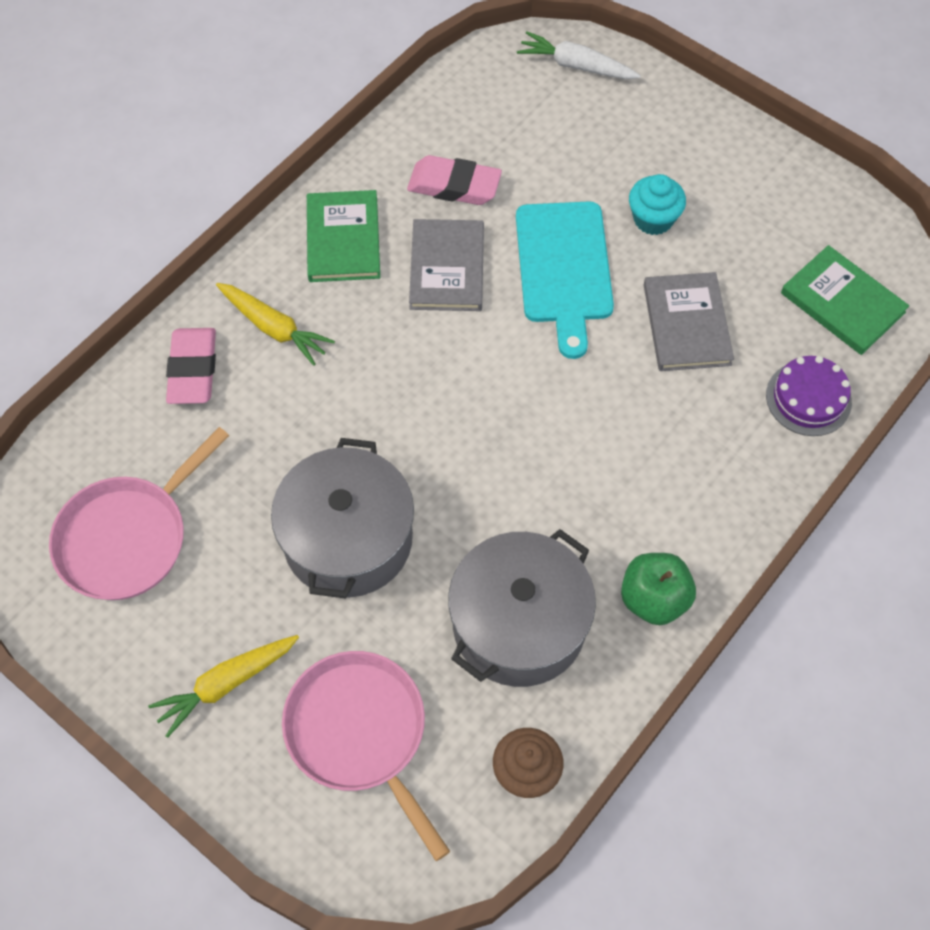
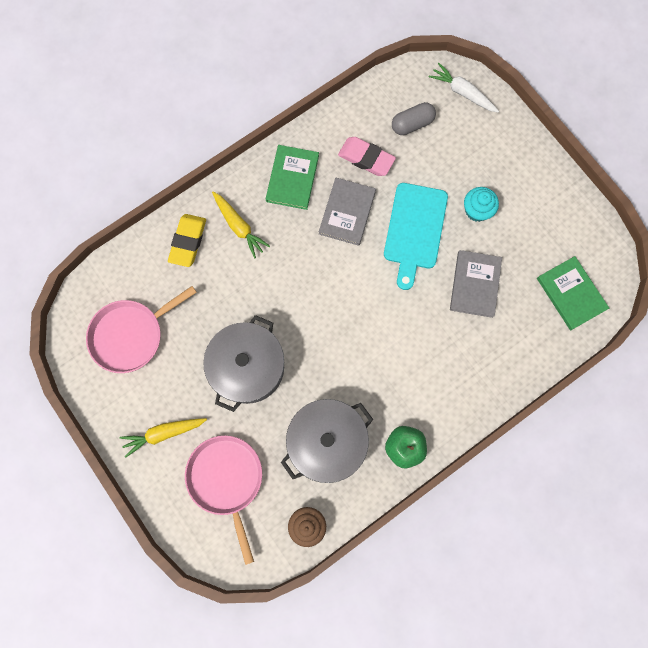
camera: 15 degrees right, 15 degrees up
pink eraser [166,328,216,404] -> yellow eraser [168,214,206,267]
purple cake [766,356,852,436] -> none
none -> grey capsule [392,102,436,135]

